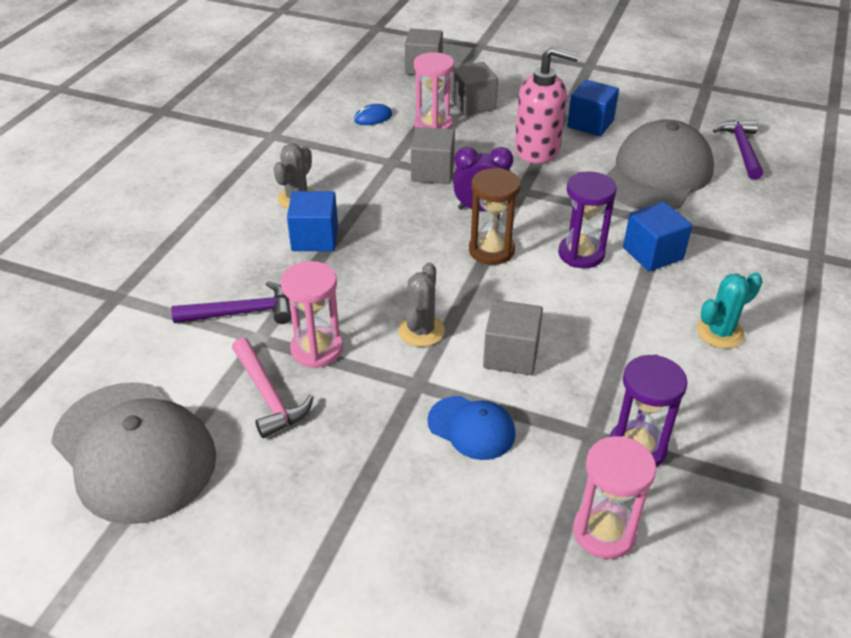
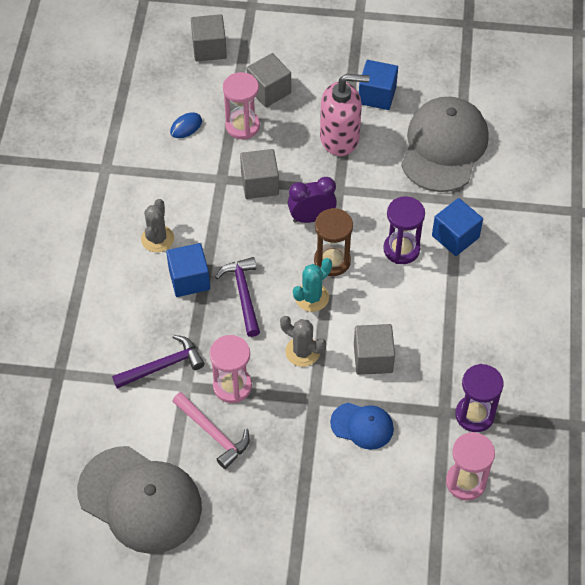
camera: 15 degrees left, 15 degrees up
grey cactus [398,262,445,347] -> grey cactus turned 60 degrees counterclockwise [280,316,326,367]
turquoise cactus [697,272,763,349] -> turquoise cactus moved to [293,258,332,312]
purple hammer [713,120,763,180] -> purple hammer moved to [215,257,260,337]

